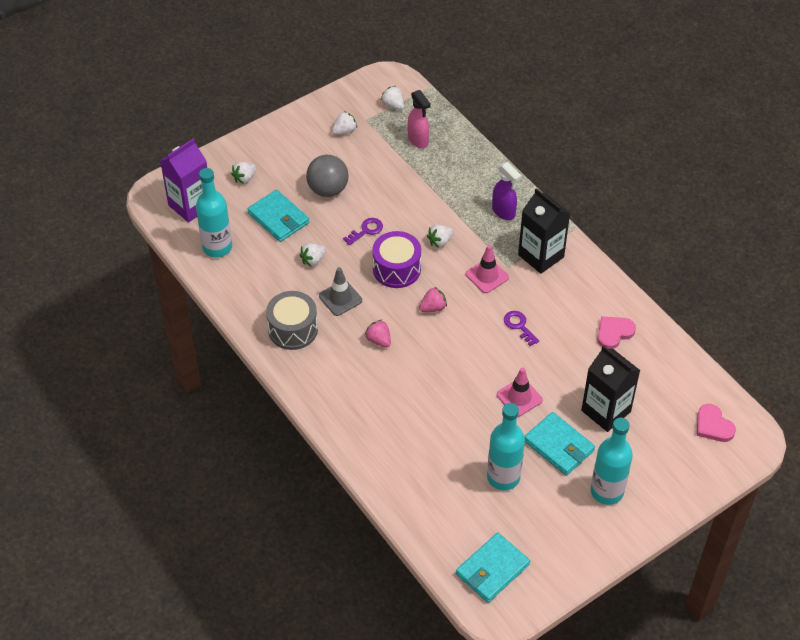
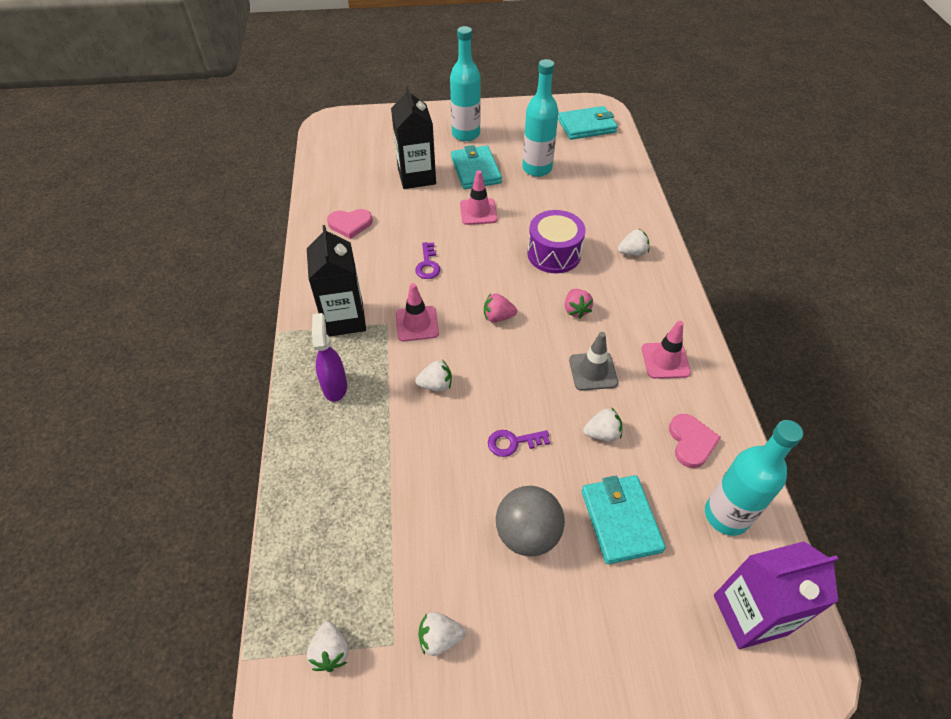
camera: 150 degrees left, 0 degrees up
white strawberry [231,162,257,184] -> white strawberry moved to [618,229,649,256]
grey drum [266,291,318,350] -> pink traffic cone [642,321,691,379]
purple drum [372,231,421,288] -> purple drum moved to [527,210,586,273]
pink spray bottle [408,90,431,148] -> none
pink heart [697,404,736,442] -> pink heart moved to [669,414,721,468]

